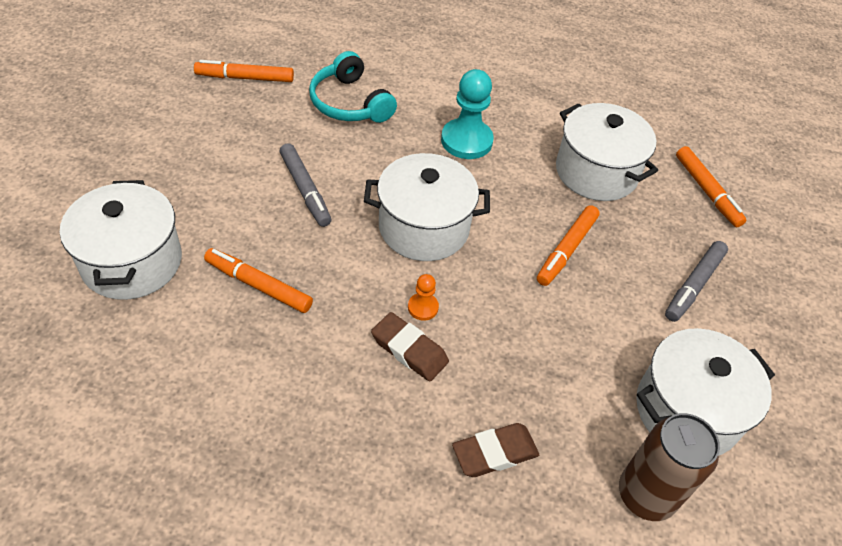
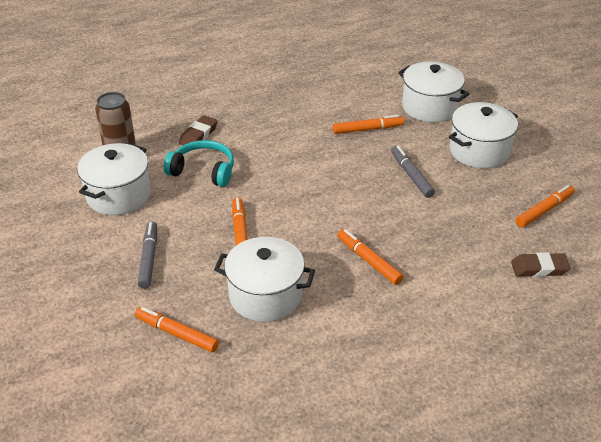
camera: 145 degrees right, 10 degrees down
grey marker [280,143,332,227] -> grey marker turned 45 degrees clockwise [391,146,435,198]
turquoise headphones [309,51,397,123] -> turquoise headphones moved to [164,140,234,187]
white pot [364,153,490,261] -> white pot moved to [449,102,518,169]
brown eraser [371,312,449,382] -> brown eraser moved to [511,252,570,277]
orange pawn [408,274,439,320] -> none
turquoise pawn [441,69,494,159] -> orange marker [337,229,403,285]

